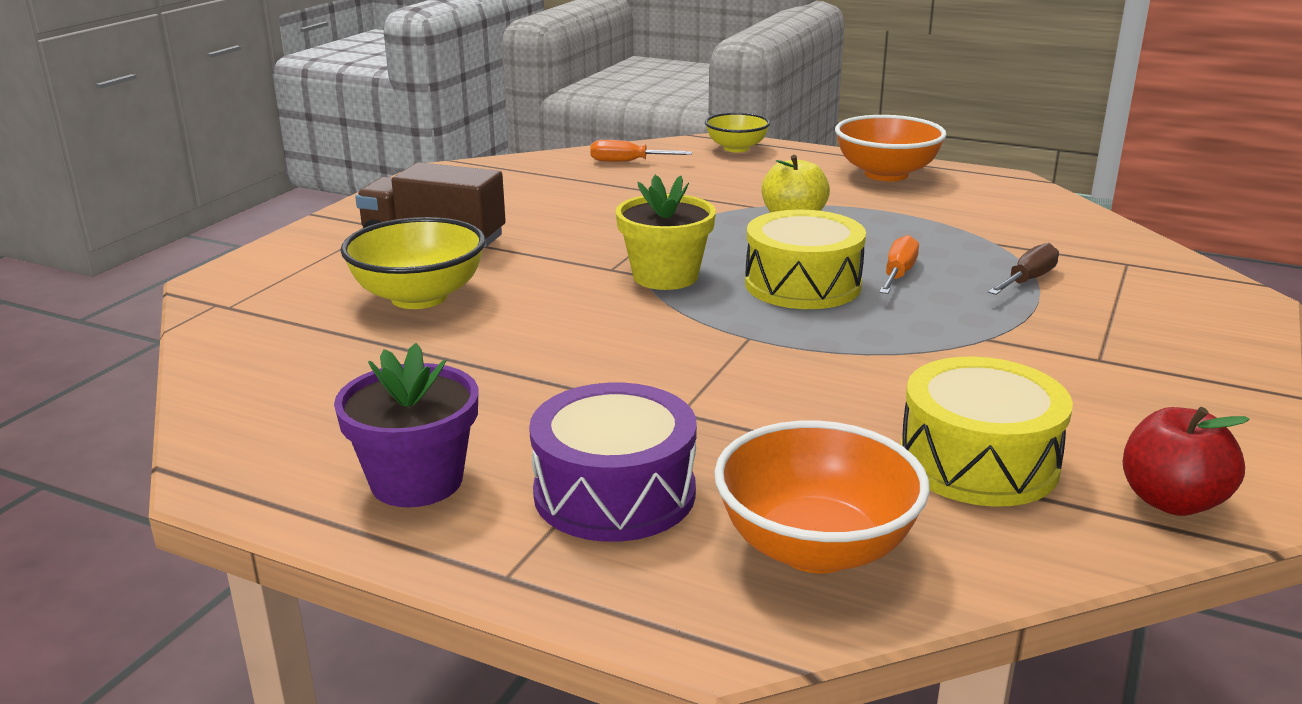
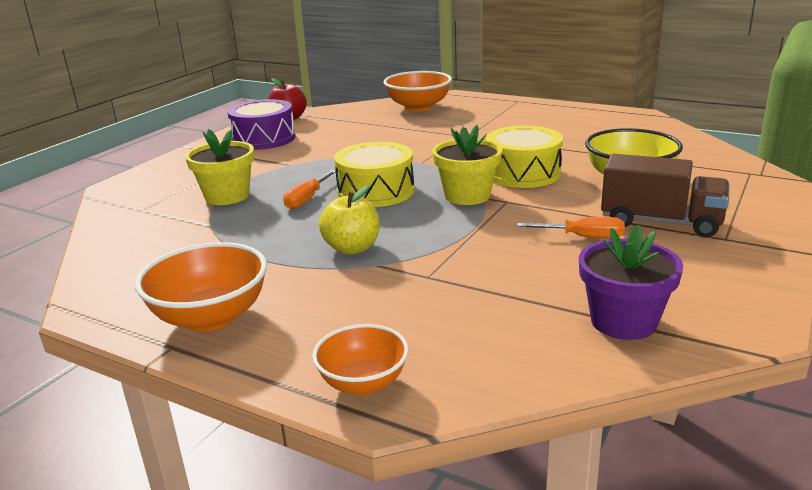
camera: 175 degrees left, 0 degrees up
purple flower pot [334,343,478,507] -> purple flower pot moved to [579,224,683,340]
purple drum [529,383,697,542] -> purple drum moved to [227,99,295,150]
orange screwdriver [590,140,692,162] -> orange screwdriver moved to [517,217,625,239]
yellow bowl [705,113,770,152] -> orange bowl [312,324,408,395]
yellow drum [900,357,1073,507] -> yellow drum moved to [486,126,563,188]
brown screwdriver [988,243,1059,295] -> yellow flower pot [185,129,254,205]

